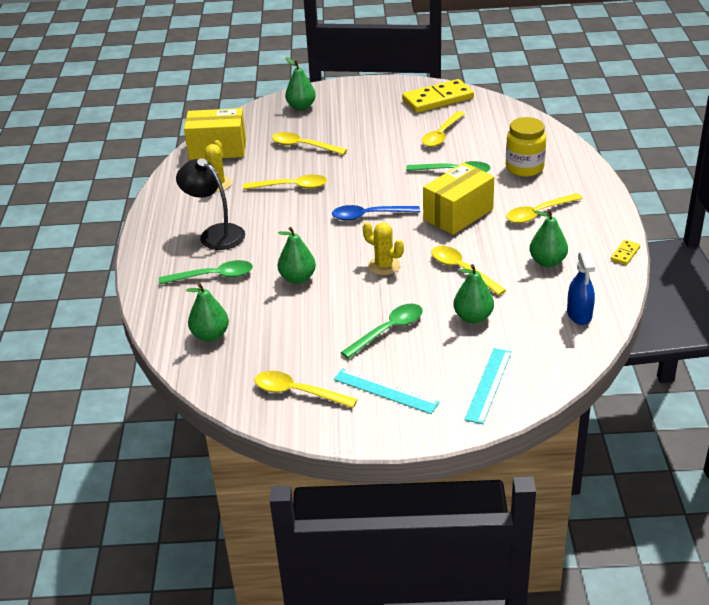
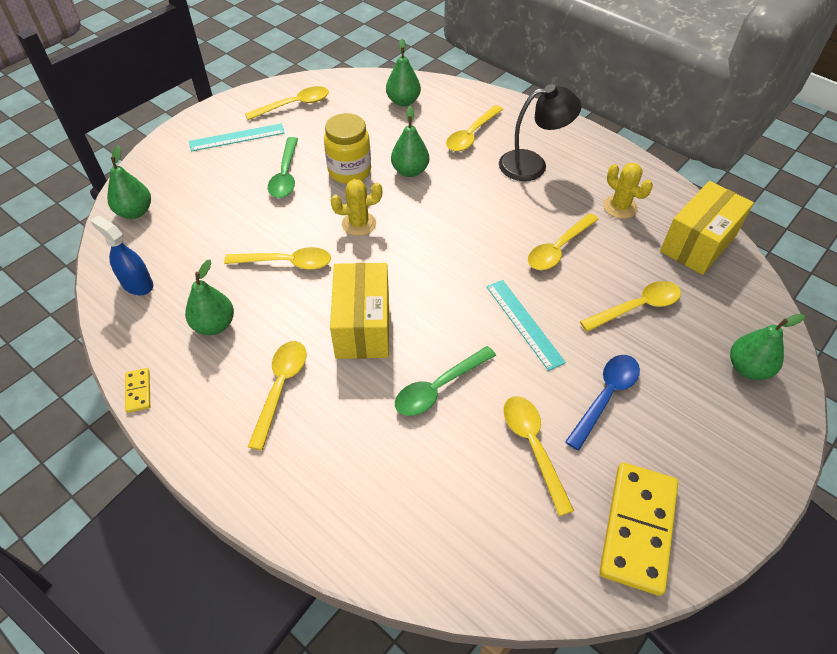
camera: 130 degrees right, 15 degrees up
green spoon [159,260,253,284] -> yellow spoon [446,105,503,152]
blue spoon [332,205,420,221] -> blue spoon moved to [565,355,640,451]
green pear [454,264,494,324] -> green pear moved to [107,146,151,219]
turquoise ruler [464,348,512,424] -> turquoise ruler moved to [486,280,566,371]
yellow jar [506,117,546,177] -> yellow jar moved to [324,113,371,184]

